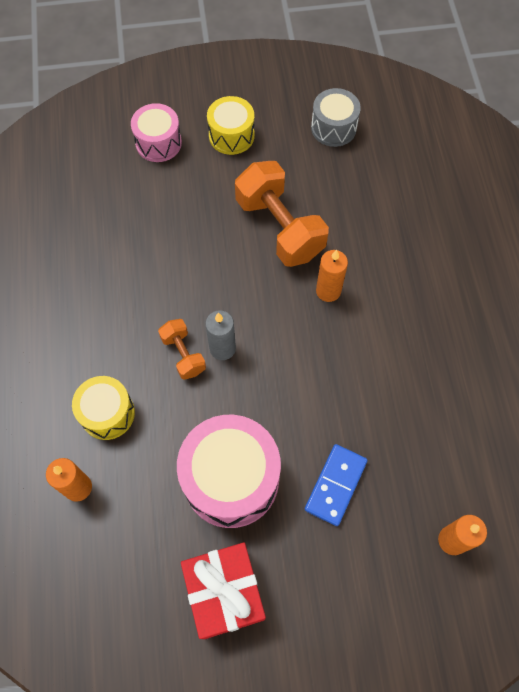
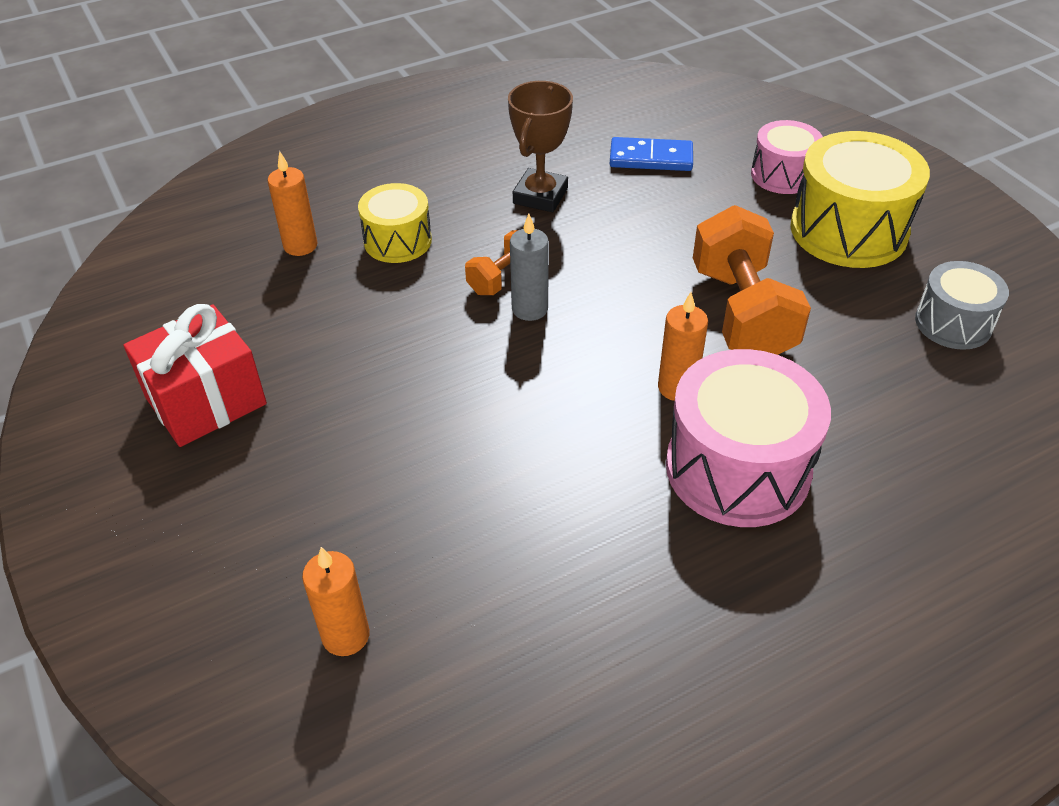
camera: 70 degrees right, 20 degrees down
pink drum [177,415,281,528] -> pink drum moved to [666,349,831,527]
yellow drum [207,96,255,155] -> yellow drum [790,131,930,268], size x1.71
orange dumbbell [235,161,329,267] -> orange dumbbell turned 45 degrees counterclockwise [693,205,811,355]
blue domino [305,444,368,526] -> blue domino moved to [610,137,693,171]
none -> brown trophy [508,81,573,212]

